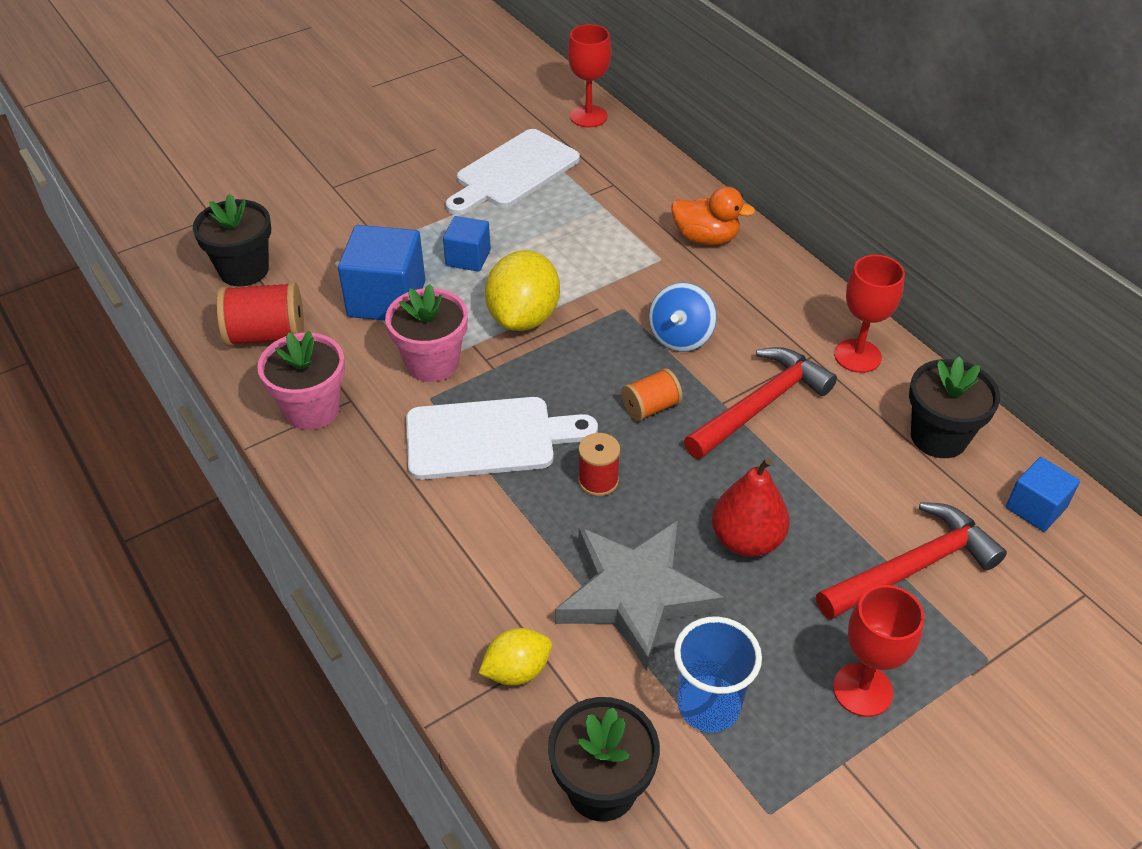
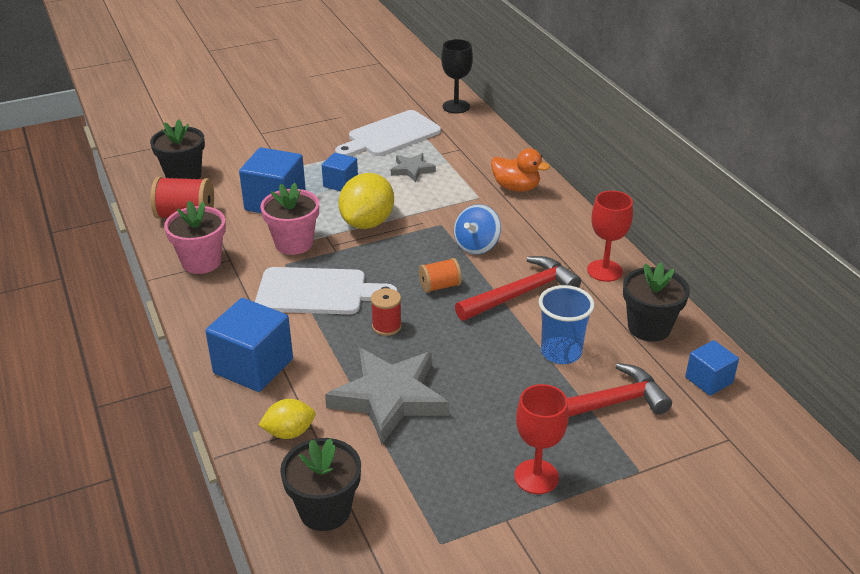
camera: 10 degrees right, 10 degrees down
red goblet [568,24,611,127] -> black goblet [441,39,473,113]
blue cup [674,617,762,732] -> blue cup moved to [539,285,594,364]
red pear [712,457,789,557] -> none
none -> blue cube [205,298,293,392]
none -> grey star [391,153,436,182]

